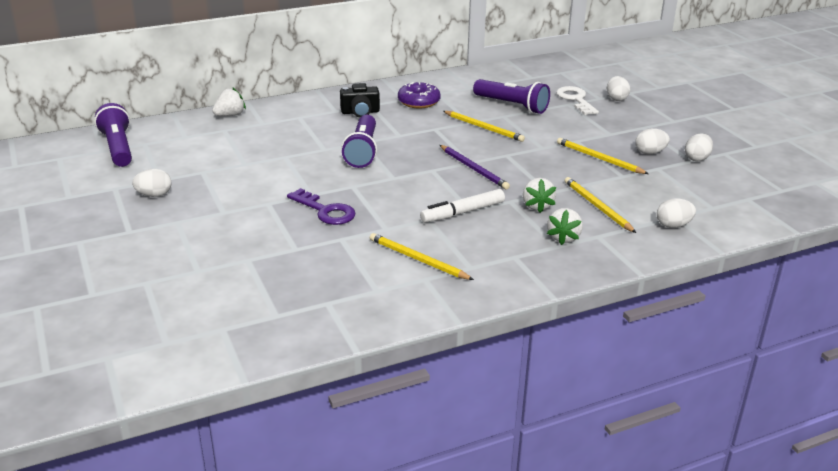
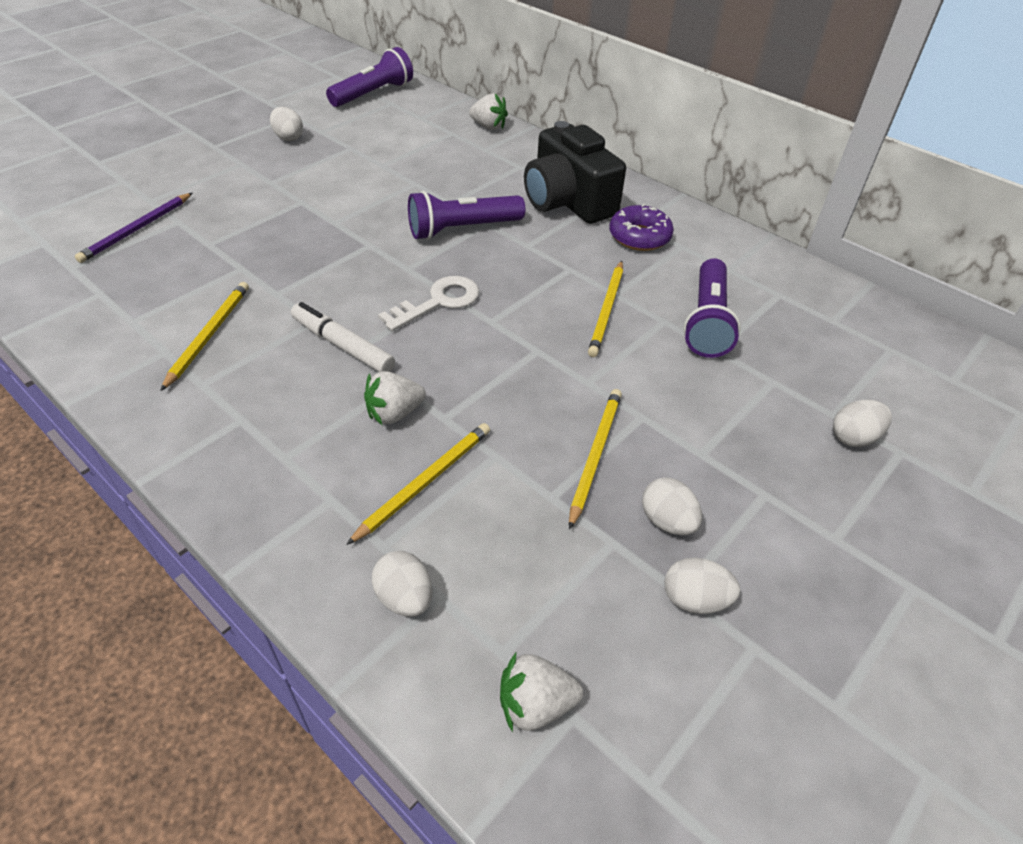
camera: 65 degrees right, 15 degrees up
purple key [287,188,356,225] -> none
black camera [340,83,380,117] -> black camera [524,121,626,224], size x1.84
purple pencil [440,145,510,189] -> purple pencil moved to [75,193,192,263]
white strawberry [547,208,583,245] -> white strawberry moved to [500,653,583,732]
white key [556,86,599,115] -> white key moved to [378,276,479,331]

